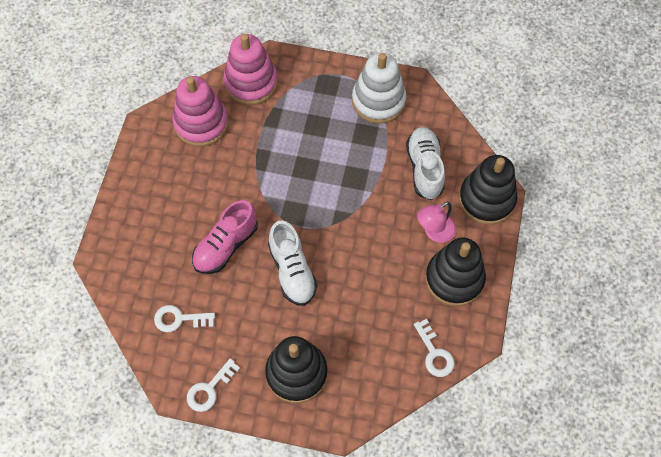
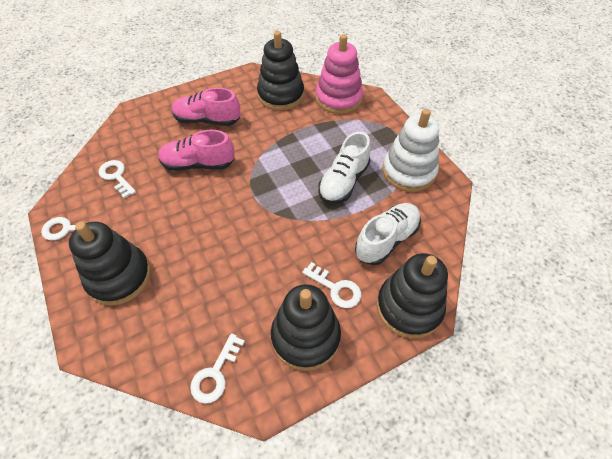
camera: 50 degrees right, 10 degrees down
pink stacking toy [172,76,228,147] -> black stacking toy [257,31,304,110]
white shoe [268,221,317,306] -> white shoe moved to [318,132,371,204]
pink lamp [417,201,456,243] -> white key [302,262,361,308]
none -> pink shoe [172,88,241,126]

